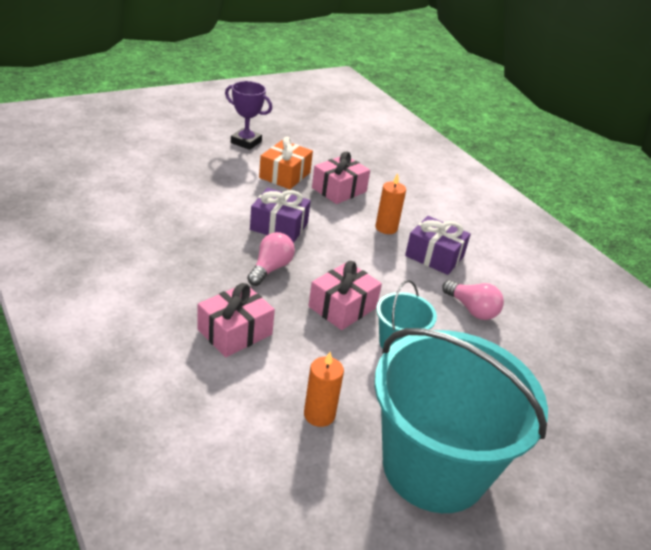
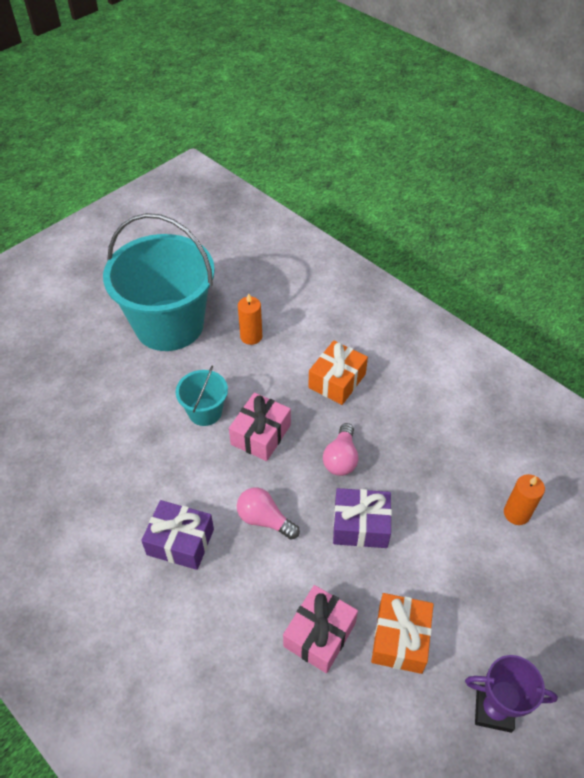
camera: 170 degrees right, 15 degrees up
pink gift [197,283,275,357] -> orange gift [308,341,368,405]
orange candle [375,173,406,234] -> orange candle moved to [504,474,545,525]
pink light bulb [442,280,504,320] -> pink light bulb moved to [237,487,300,540]

